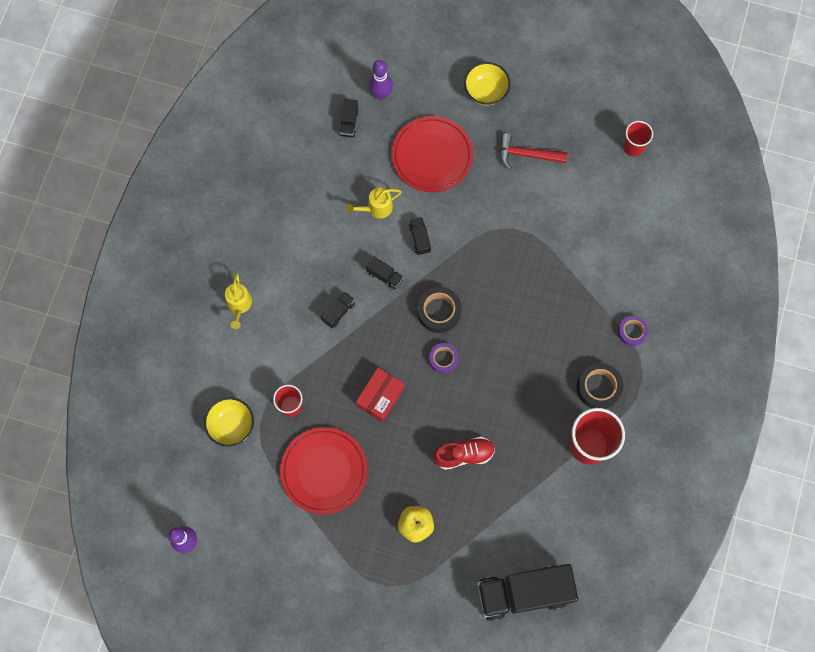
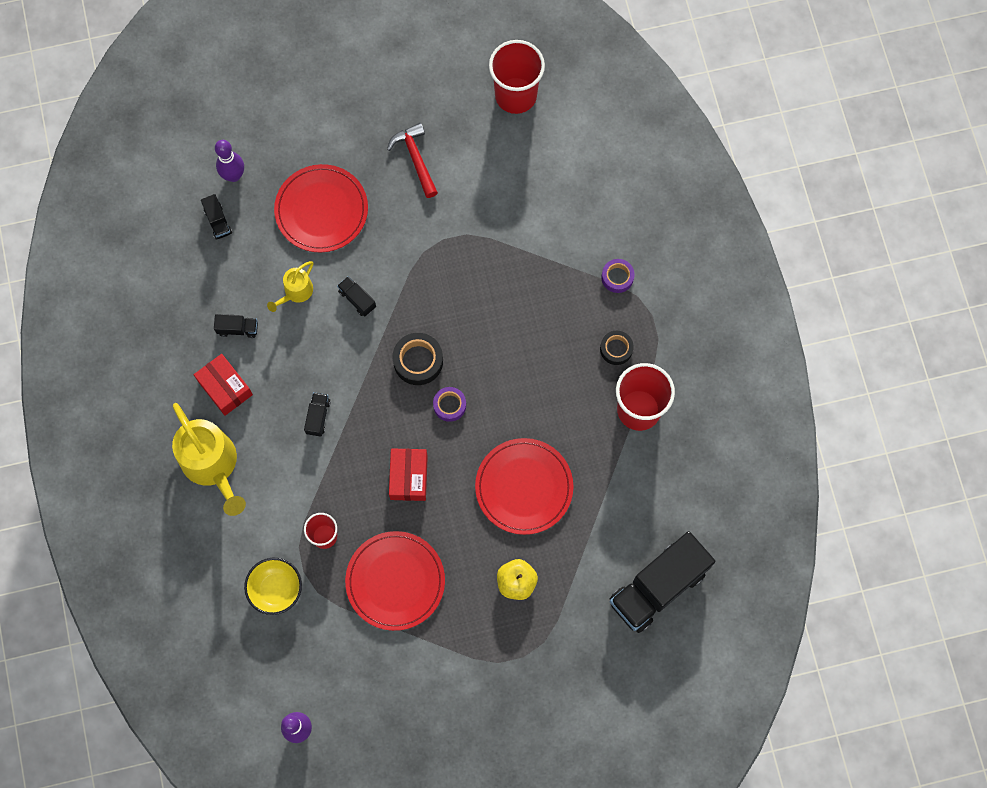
camera: 30 degrees left, 0 degrees up
yellow watering can [225,273,252,329] -> yellow watering can [172,403,246,516], size x1.95
black truck [366,256,404,290] -> black truck moved to [214,314,258,338]
red shoe [433,437,495,470] -> red plate [475,438,573,535]
yellow bowl [464,62,511,106] -> none
red hammer [500,133,567,170] -> red hammer turned 90 degrees clockwise [387,123,438,198]
black tape [577,363,623,409] -> black tape [600,331,634,365], size x0.66
red cup [623,121,653,156] -> red cup [489,40,545,114], size x1.77
none -> red box [194,354,253,416]

